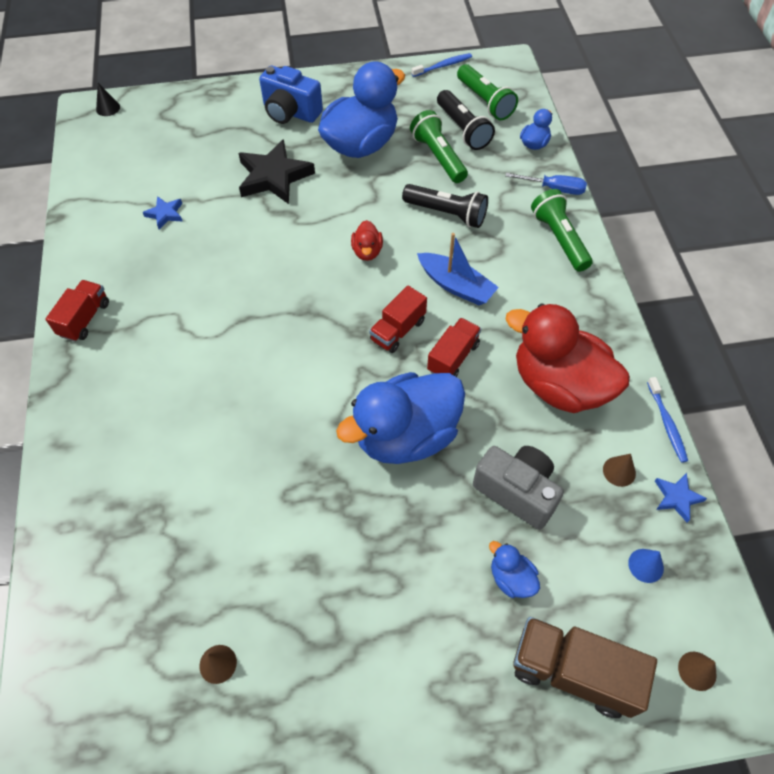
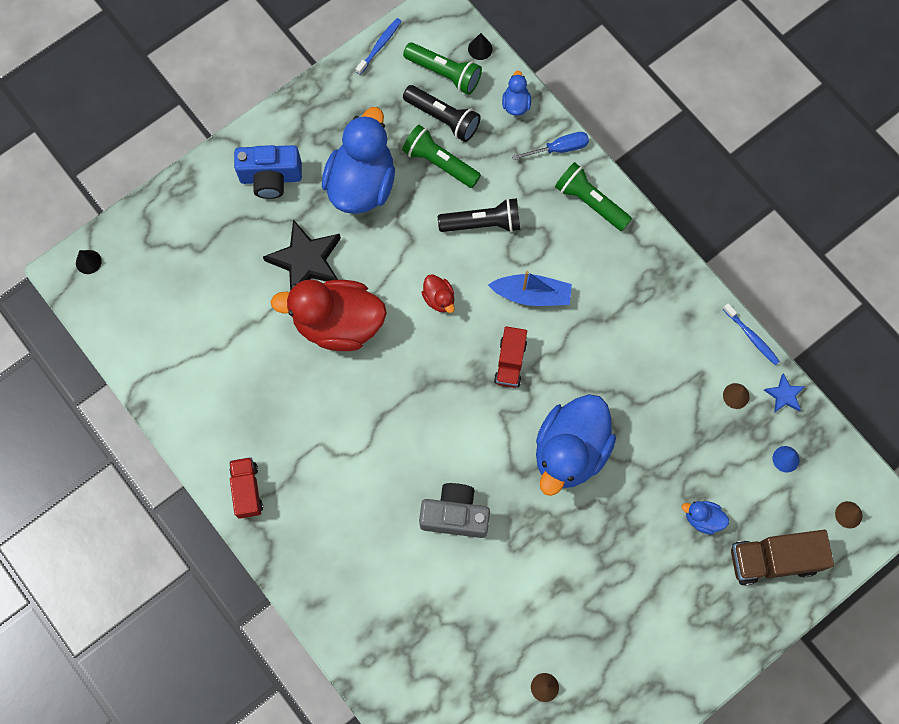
camera: 30 degrees left, 15 degrees up
blue star [143,196,182,230] -> none
red truck [427,318,481,377] -> none
grey camera [473,446,564,530] -> grey camera moved to [419,483,490,538]
red duck [505,303,630,413] -> red duck moved to [270,279,387,351]
none -> black cone [468,33,493,60]

